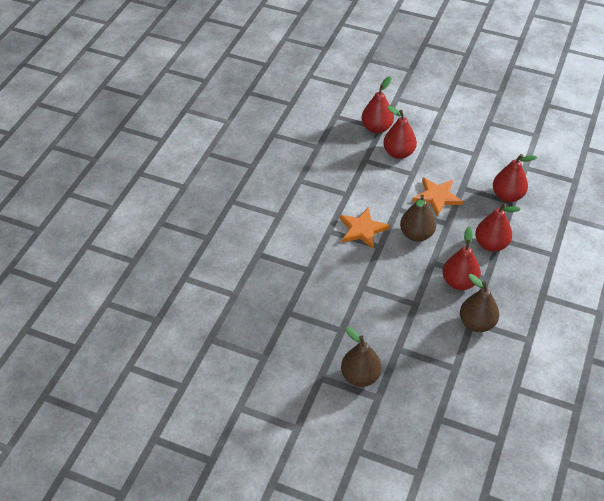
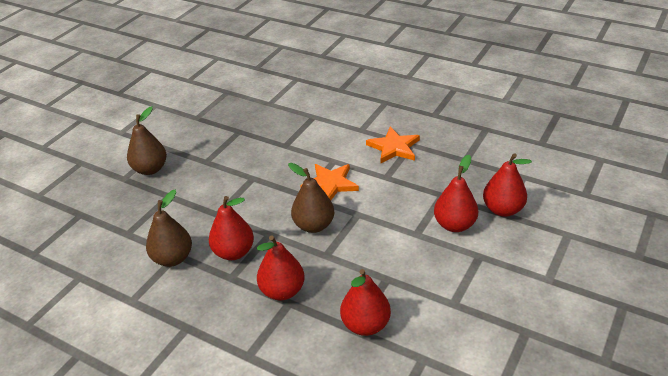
camera: 100 degrees right, 10 degrees down
orange star [412,177,463,216] -> orange star moved to [366,127,420,163]

